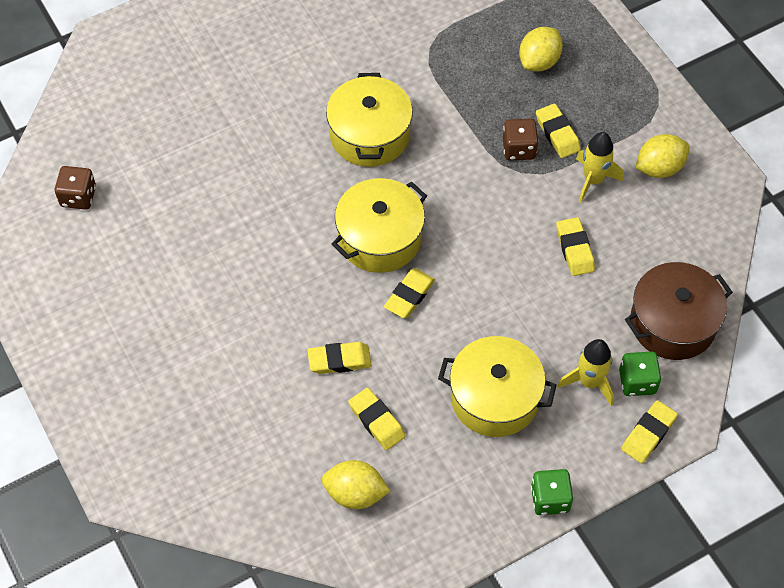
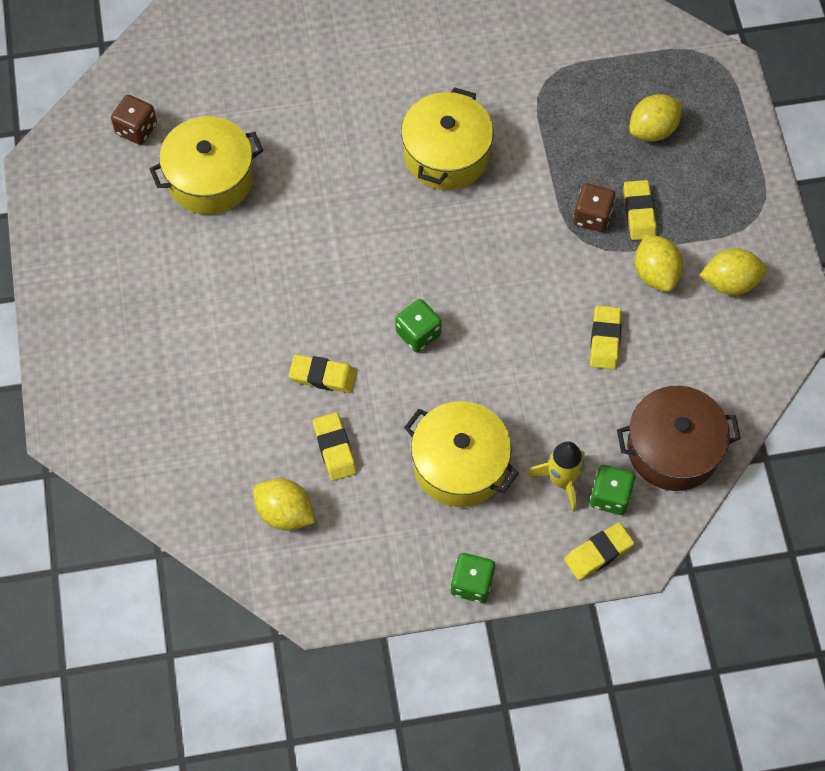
camera: 20 degrees right, 5 degrees up
yellow pot [332,178,427,273] -> yellow pot moved to [150,116,263,215]
yellow eraser [384,268,435,318] -> green dice [395,299,442,352]
yellow rocket [576,132,624,203] -> yellow lemon [635,234,683,292]

